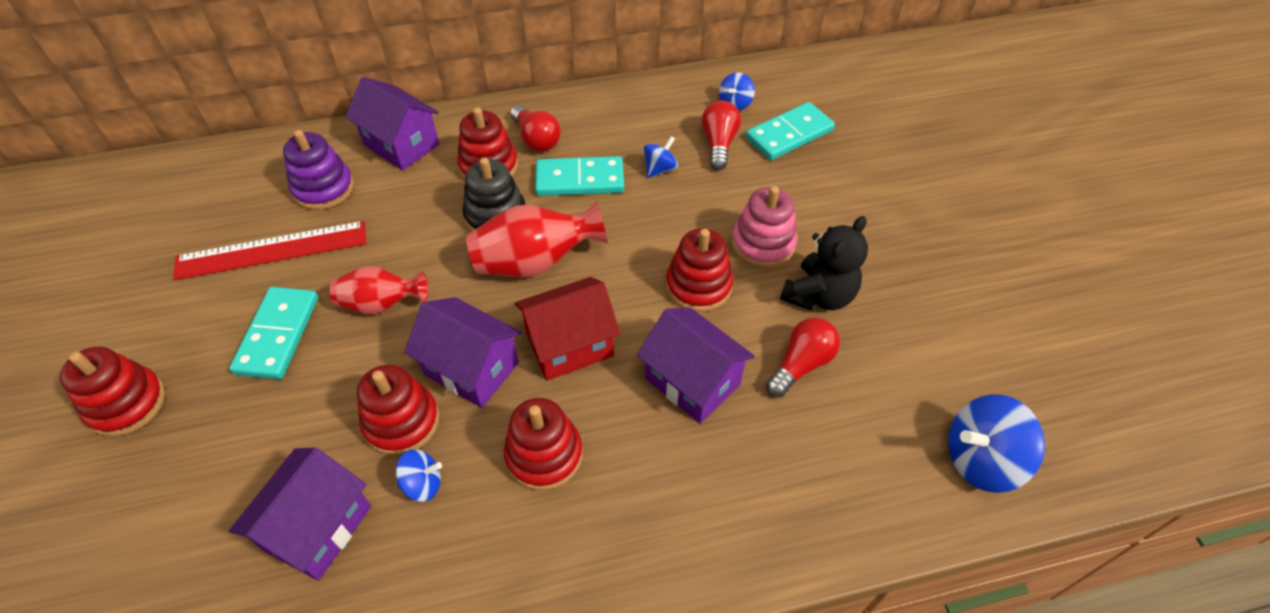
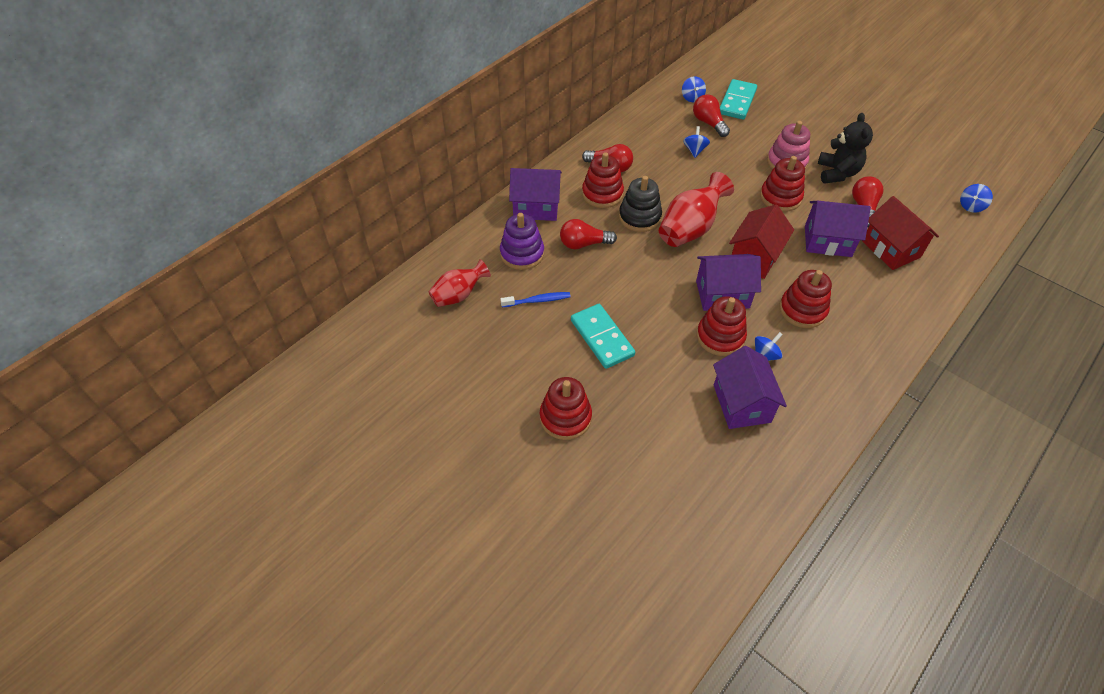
camera: 35 degrees left, 0 degrees up
red ruler [173,221,366,280] -> blue toothbrush [500,292,571,307]
red vase [329,266,428,315] -> red vase moved to [428,259,491,307]
turquoise domino [535,156,624,196] -> none
blue spinning top [948,394,1045,493] -> blue spinning top [960,184,993,213], size x0.55
none -> red light bulb [560,219,617,250]
none -> red house [862,196,939,270]

